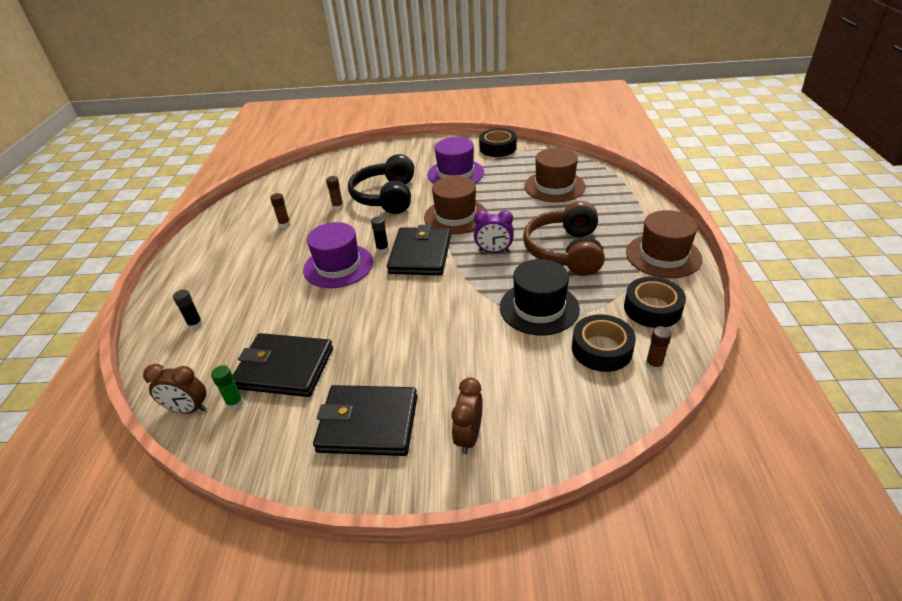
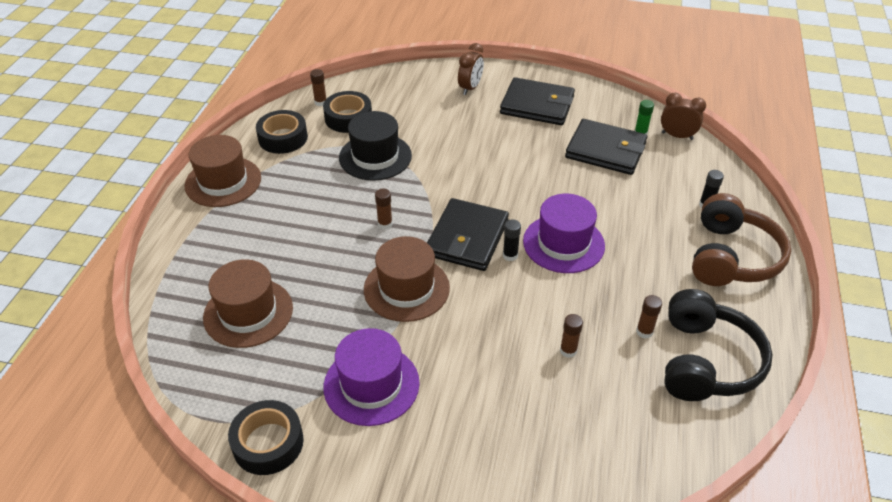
camera: 170 degrees left, 5 degrees up
black headphones [348,154,414,214] -> black headphones moved to [664,289,773,401]
purple clock [474,210,514,253] -> brown glue stick [375,189,392,229]
brown headphones [523,201,605,276] -> brown headphones moved to [692,193,791,286]

